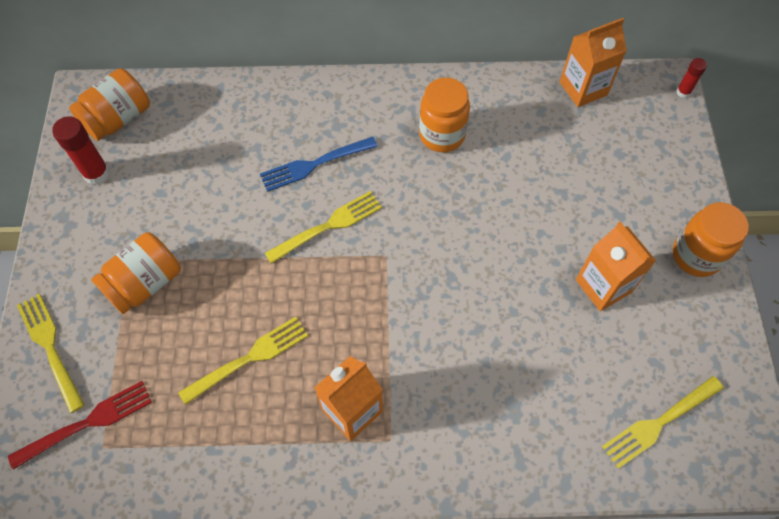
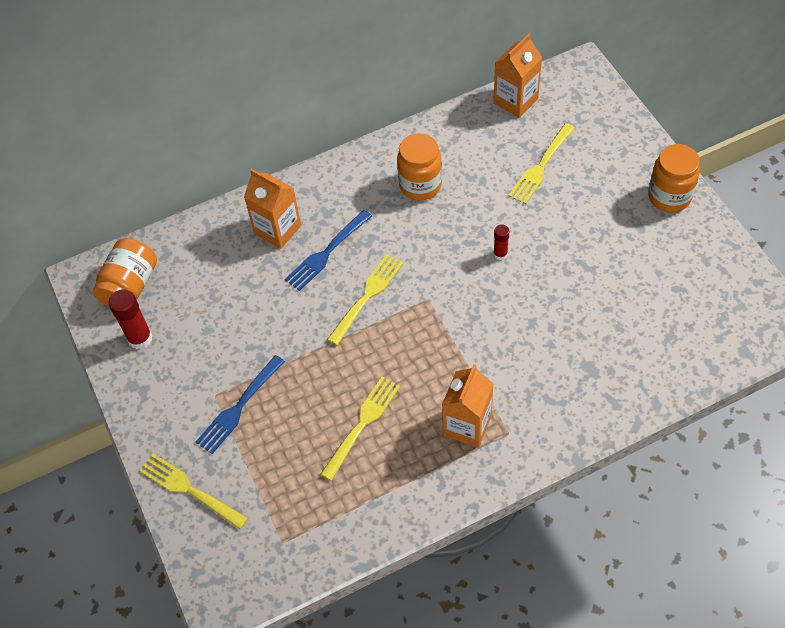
camera: 20 degrees left, 5 degrees down
red fork [8,381,152,470] -> none
orange jar [91,232,181,314] -> blue fork [196,355,285,454]
orange carton [576,221,656,311] -> orange carton moved to [244,169,301,249]
yellow fork [602,376,724,469] -> yellow fork moved to [509,123,575,204]
red glue stick [676,58,707,98] -> red glue stick moved to [493,224,509,260]

